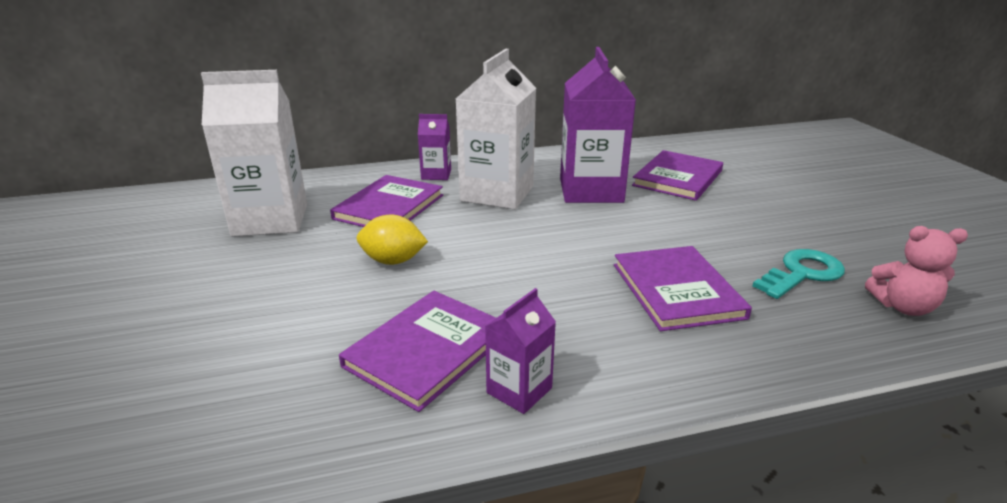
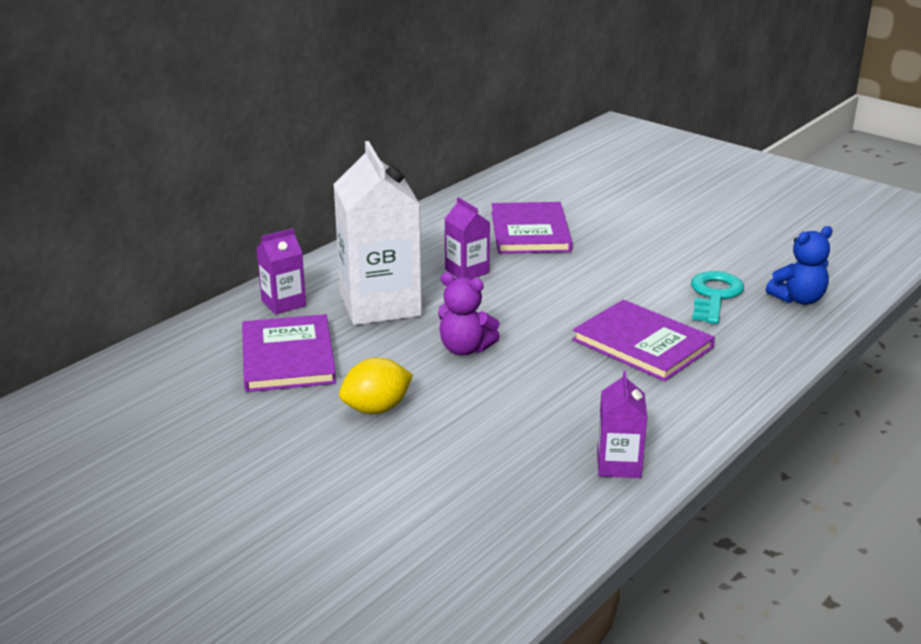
camera: 35 degrees left, 0 degrees up
white carton [201,70,307,237] -> none
purple book [339,291,496,412] -> none
purple carton [560,47,636,203] -> purple carton [445,197,490,279], size x0.49
pink teddy bear [865,226,968,316] -> blue teddy bear [766,226,833,305]
none -> purple teddy bear [438,272,500,356]

